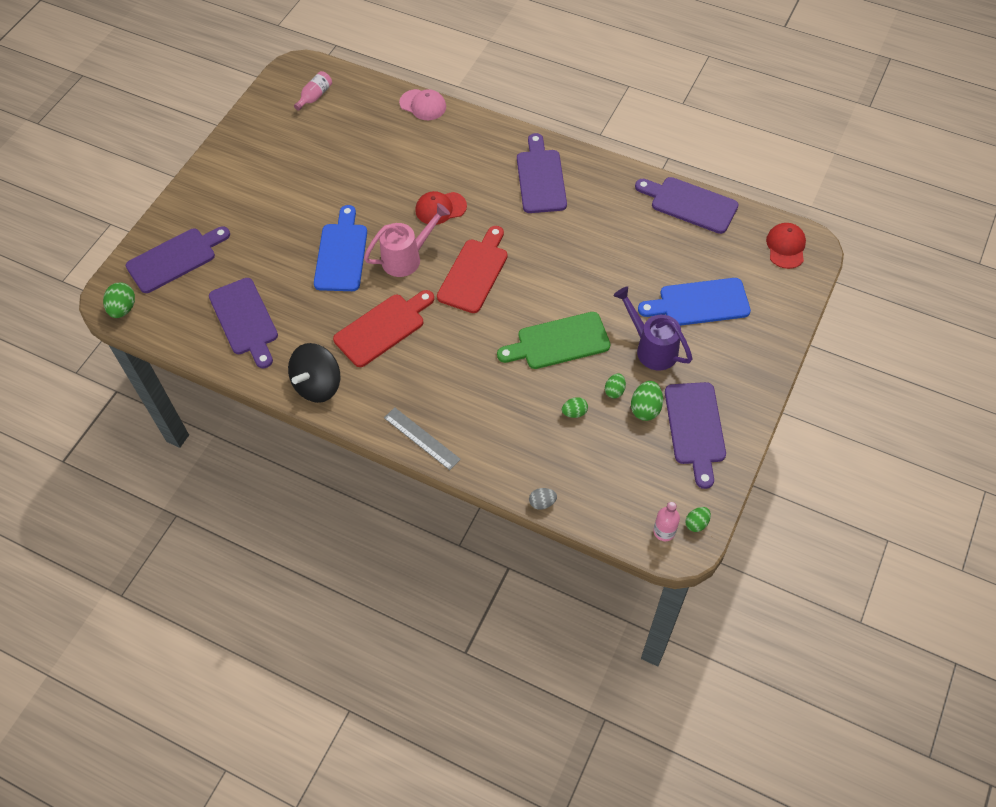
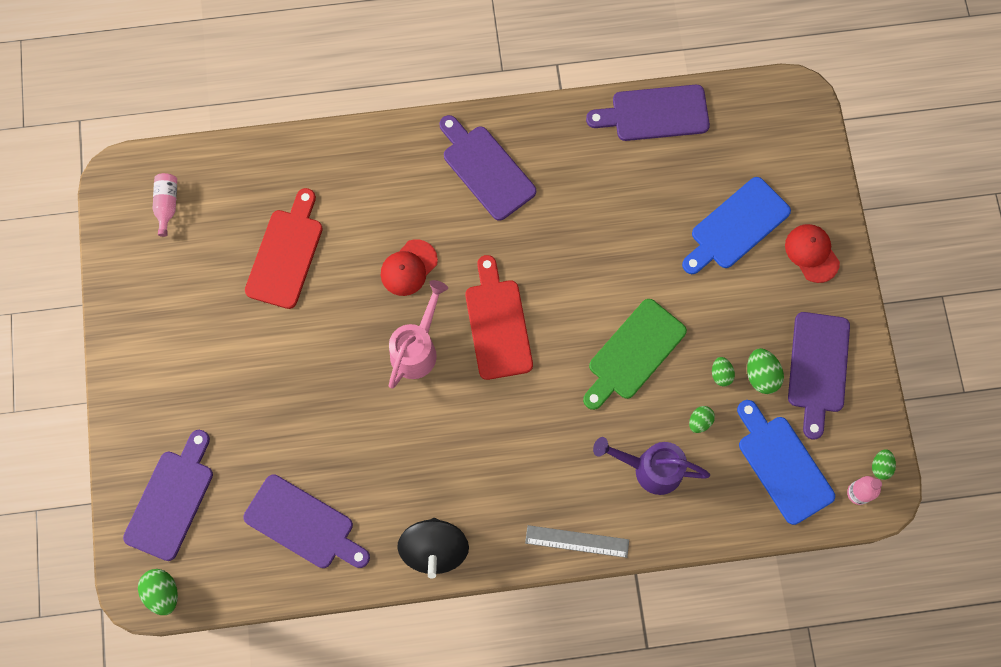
camera: 35 degrees left, 15 degrees up
blue cutting board [314,205,367,291] -> blue cutting board moved to [737,400,835,525]
red cutting board [333,290,434,367] -> red cutting board moved to [245,188,323,309]
pink cap [399,89,446,120] -> none
grey egg [529,488,557,510] -> none
purple watering can [613,286,693,370] -> purple watering can moved to [593,437,710,495]
purple cutting board [665,382,726,489] -> purple cutting board turned 45 degrees clockwise [788,312,850,439]
red cap [766,223,806,269] -> red cap moved to [785,224,840,283]

